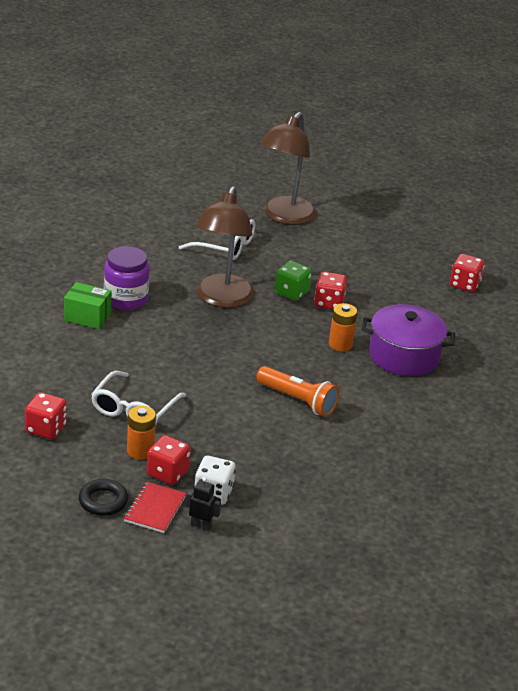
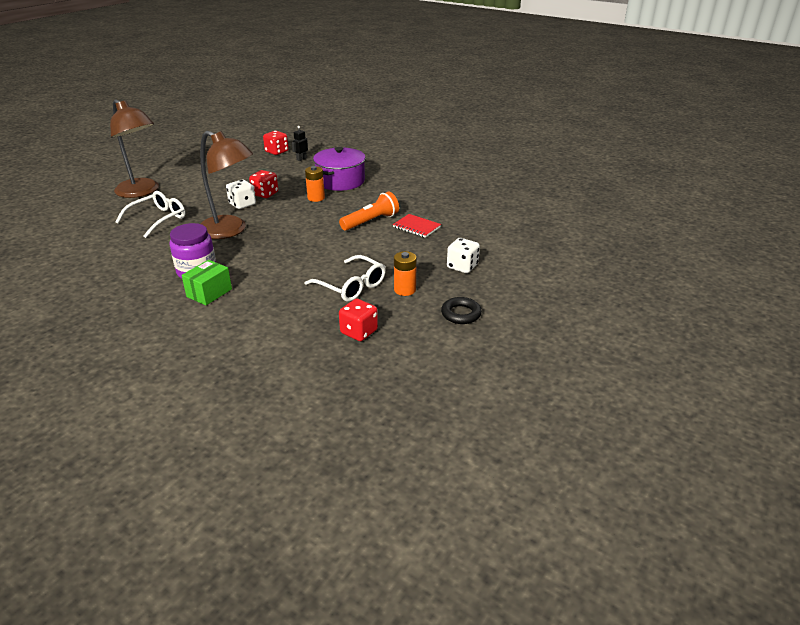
camera: 70 degrees left, 0 degrees up
red notebook [124,482,186,533] -> red notebook moved to [393,214,441,238]
red dice [147,435,191,485] -> none
black robot [186,477,221,531] -> black robot moved to [292,126,308,161]
green dice [275,261,312,301] -> white dice [226,180,256,209]

